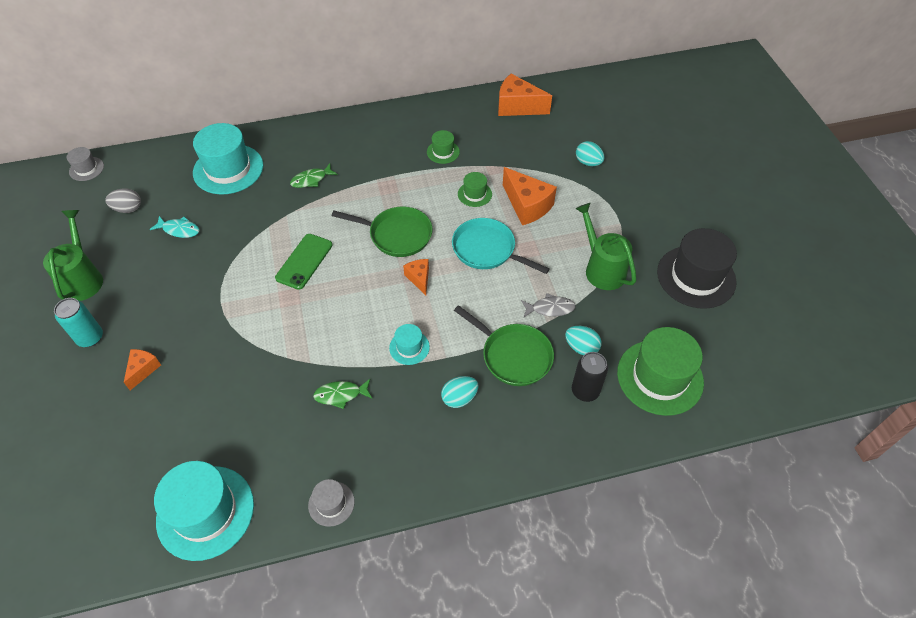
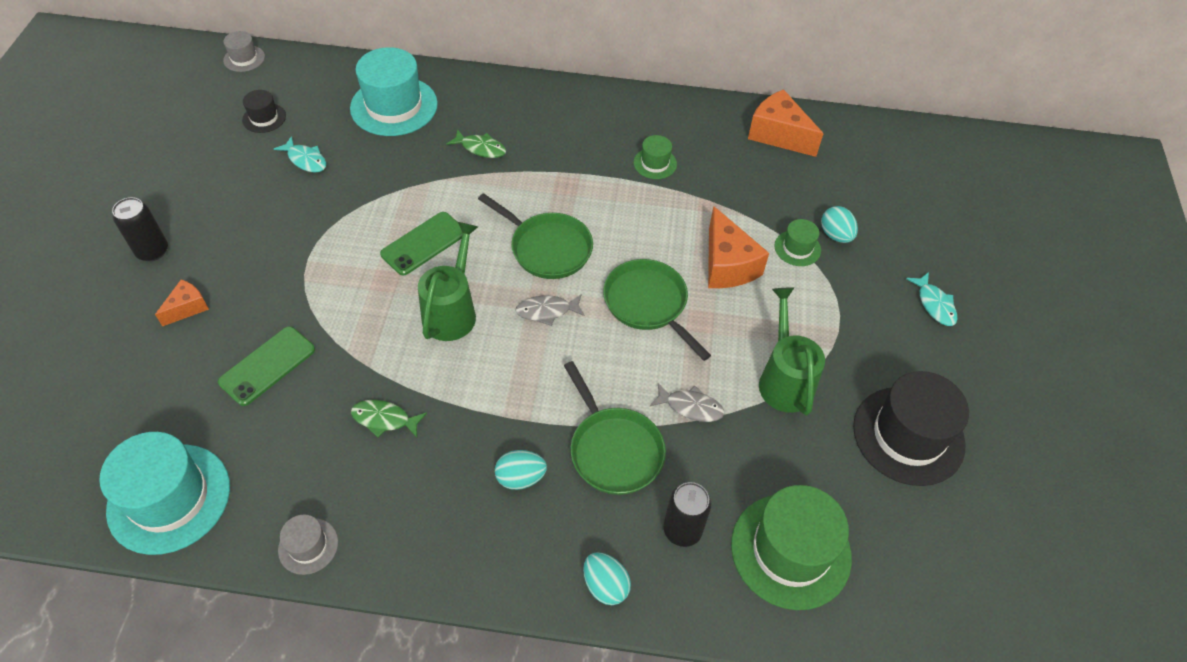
camera: 20 degrees right, 0 degrees up
green watering can [43,210,103,301] -> green watering can moved to [418,222,478,341]
turquoise can [54,298,103,347] -> black can [112,197,168,261]
grey egg [105,188,141,213] -> black hat [242,90,286,133]
green fish [290,164,338,188] -> green fish turned 150 degrees counterclockwise [447,129,506,158]
turquoise hat [389,324,430,365] -> none
orange cheese [403,259,429,295] -> grey fish [515,295,585,326]
turquoise pan [452,218,550,274] -> green pan [603,259,711,361]
green hat [458,172,492,207] -> green hat moved to [774,219,821,266]
turquoise egg [565,326,602,355] -> turquoise egg moved to [583,552,631,605]
none -> green phone [218,326,315,406]
none -> turquoise fish [906,272,957,326]

